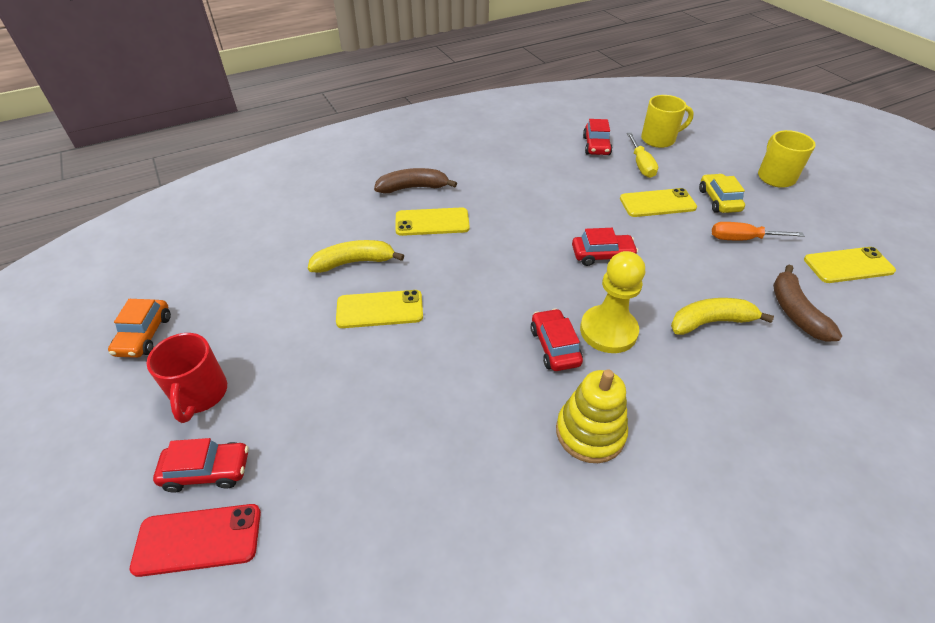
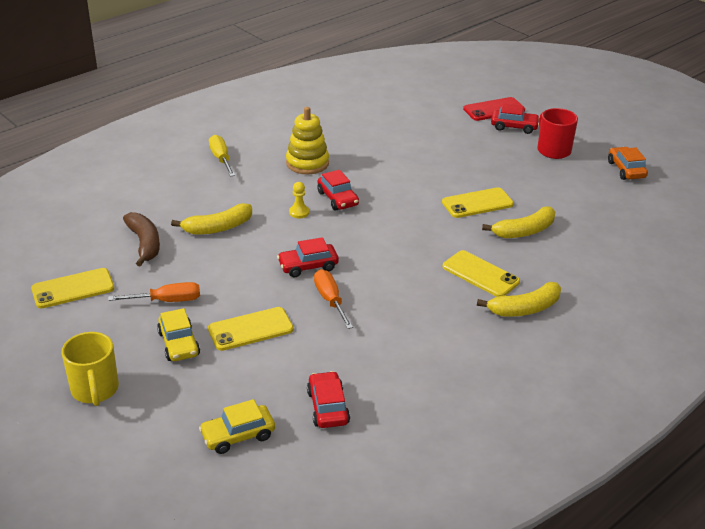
camera: 165 degrees right, 10 degrees down
red car [153,438,249,492] -> red car turned 150 degrees counterclockwise [491,103,540,134]
brown banana [374,168,457,193] -> yellow banana [477,282,561,317]
yellow phone [395,207,470,236] -> yellow phone turned 60 degrees clockwise [443,250,520,297]
yellow pawn [580,251,645,353] -> yellow pawn [289,182,309,218], size x0.46
yellow screwdriver [627,133,658,178] -> yellow screwdriver moved to [209,135,235,177]
yellow mug [641,95,694,148] -> yellow car [199,399,275,454]
none -> orange screwdriver [314,269,353,329]

